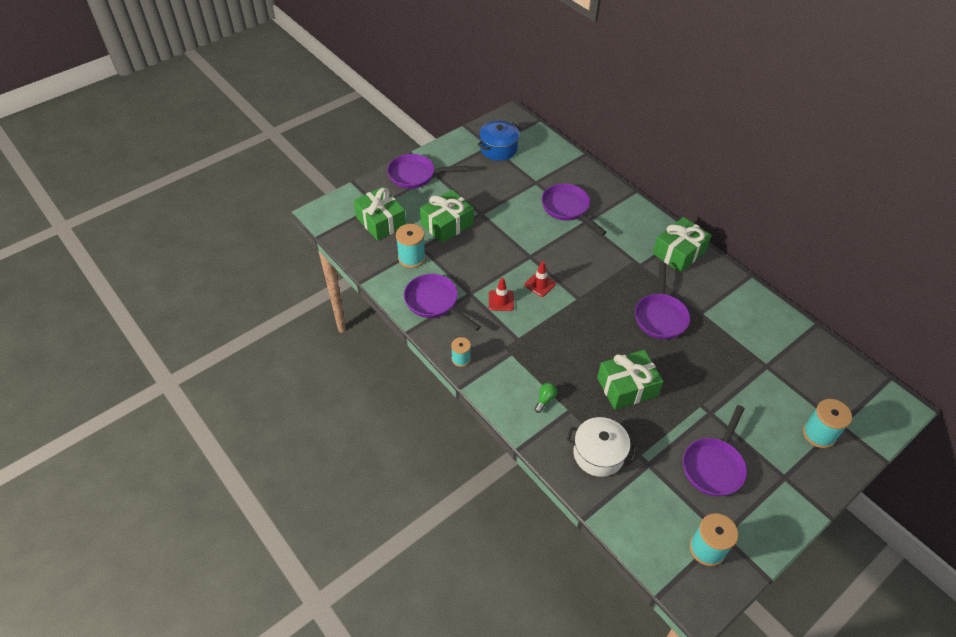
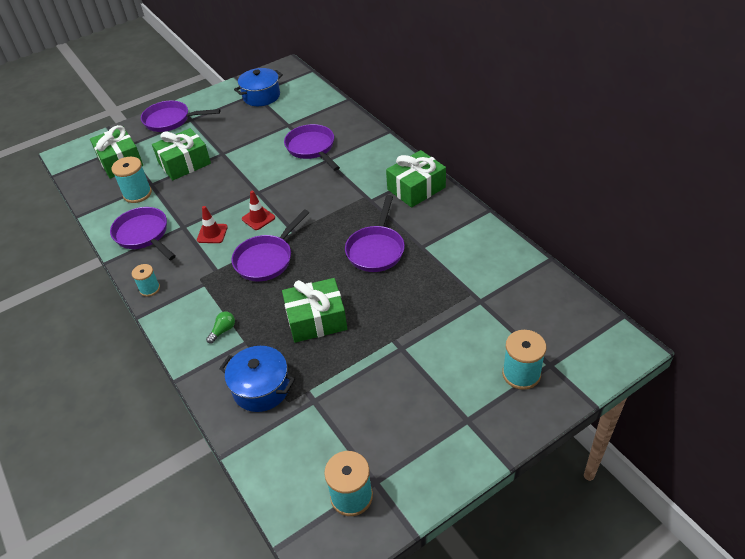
camera: 10 degrees right, 5 degrees down
white pot [567,417,638,477] -> blue pot [219,346,295,412]
purple pan [683,405,747,497] -> purple pan moved to [232,209,310,281]

